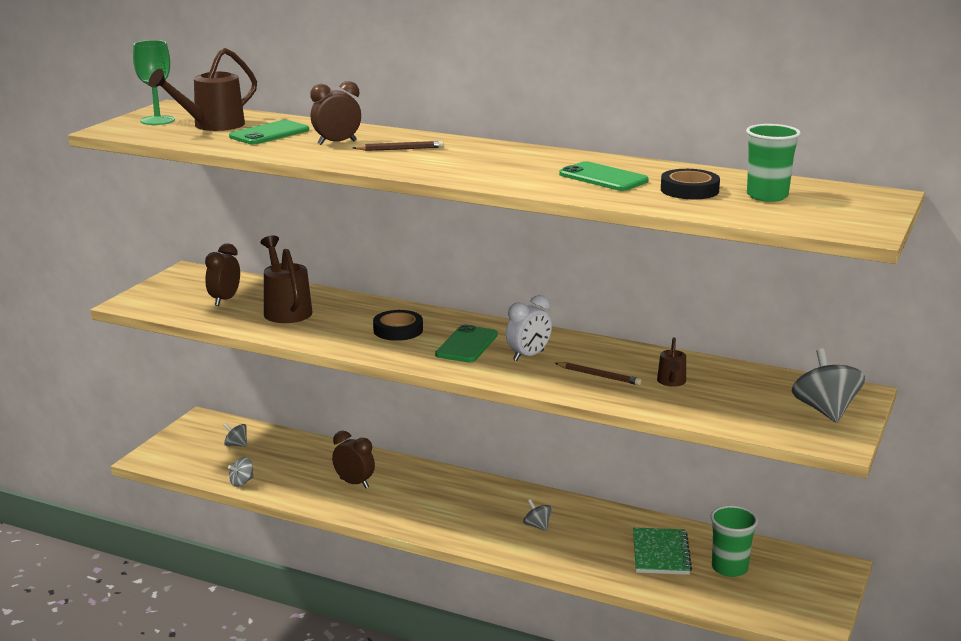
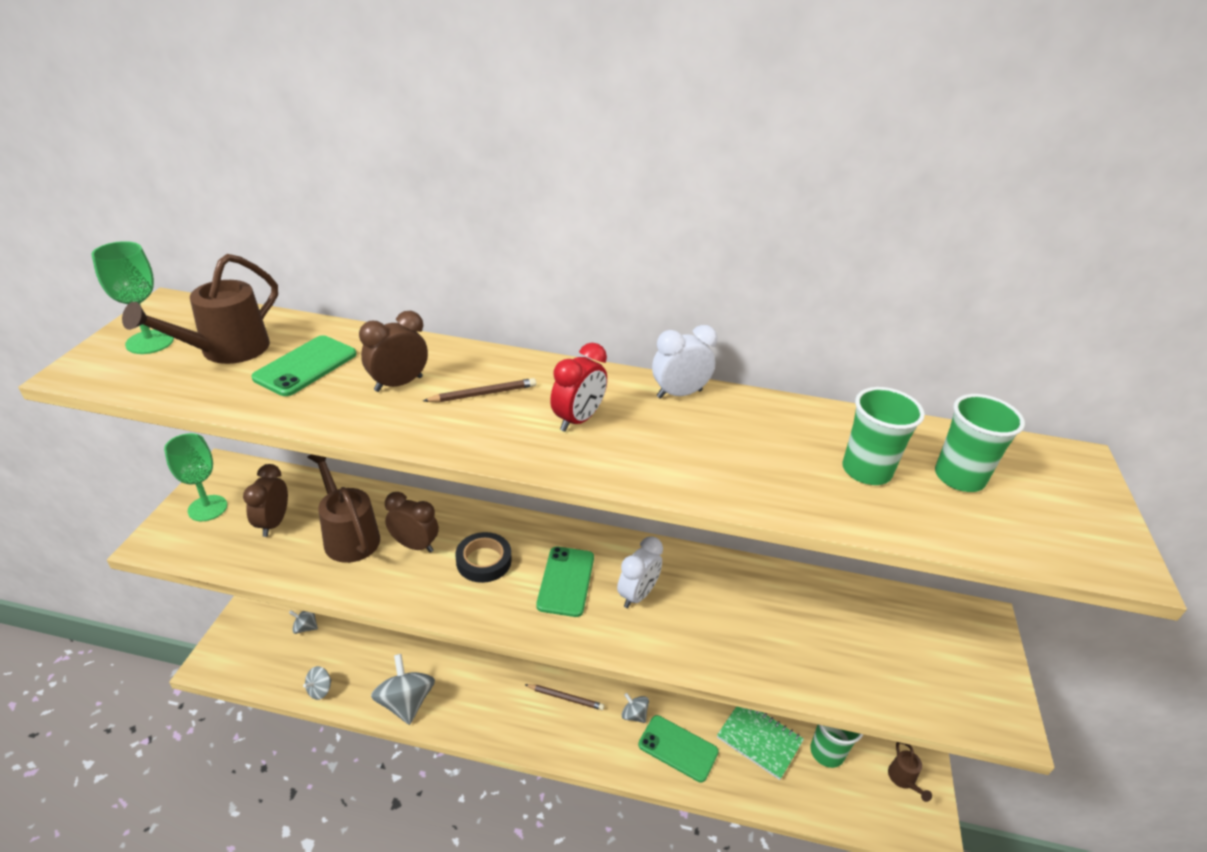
camera: 15 degrees left, 15 degrees up
brown clock [332,431,375,488] -> brown clock moved to [385,492,439,553]
brown pencil [555,362,642,385] -> brown pencil moved to [525,684,604,710]
green phone [559,161,649,191] -> green phone moved to [638,715,719,782]
green notebook [633,527,692,575] -> green notebook turned 45 degrees counterclockwise [717,706,804,780]
brown watering can [657,337,686,387] -> brown watering can moved to [888,742,932,802]
black tape [661,169,720,199] -> green cup [842,387,925,485]
grey spinning top [792,348,865,423] -> grey spinning top moved to [371,654,435,725]
none -> green goblet [164,433,227,521]
none -> red clock [550,343,607,432]
none -> white clock [652,325,718,399]

